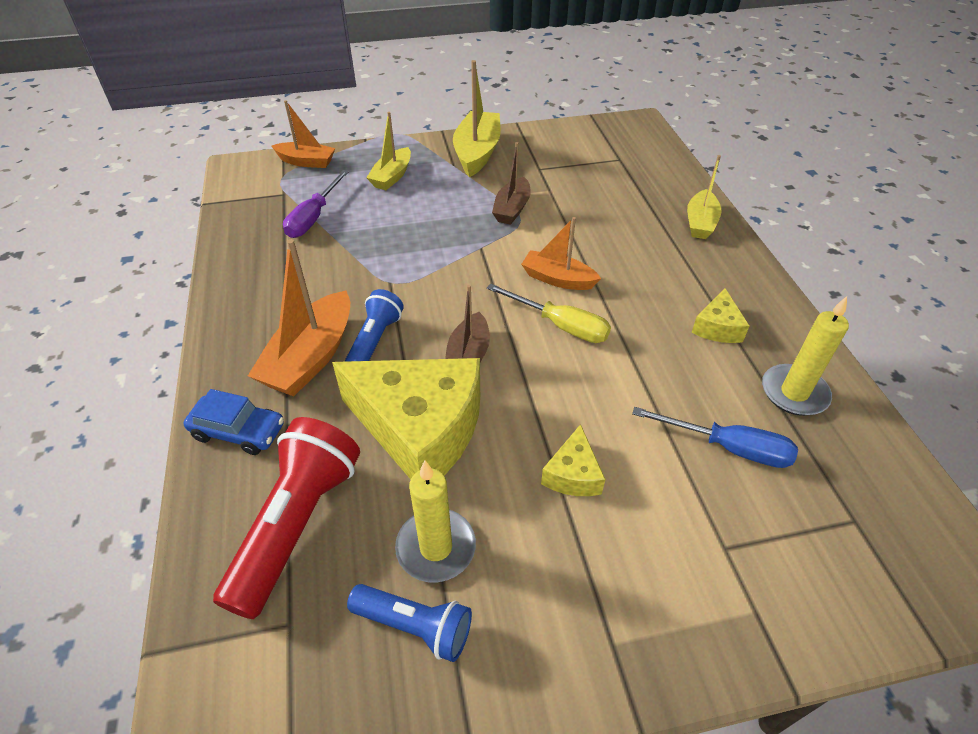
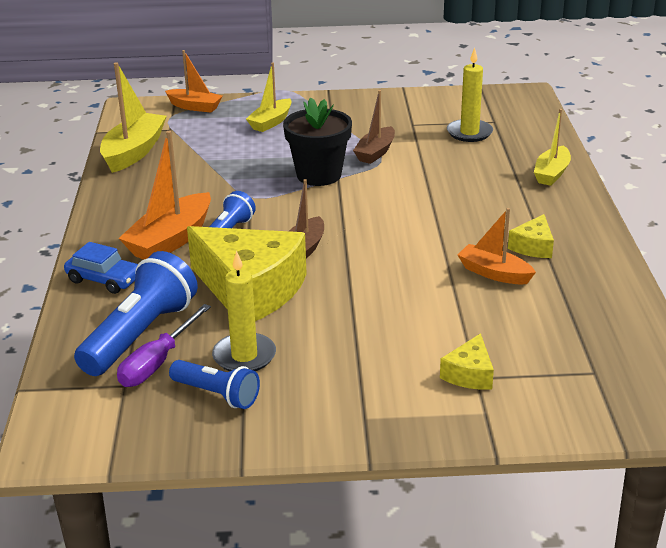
camera: 10 degrees right, 15 degrees down
red flashlight [213,417,360,619] -> blue flashlight [74,251,198,376]
purple screwdriver [283,170,349,238] -> purple screwdriver moved to [117,304,211,387]
yellow boat [453,60,501,177] -> yellow boat moved to [100,62,167,173]
yellow screwdriver [487,284,611,343] -> none
orange boat [521,217,601,290] -> orange boat moved to [458,208,536,284]
yellow cheese [541,424,605,496] -> yellow cheese moved to [440,333,494,390]
blue screwdriver [632,407,798,468] -> none
yellow candle [762,296,849,416] -> yellow candle moved to [447,47,493,142]
none -> black flower pot [283,97,352,186]

